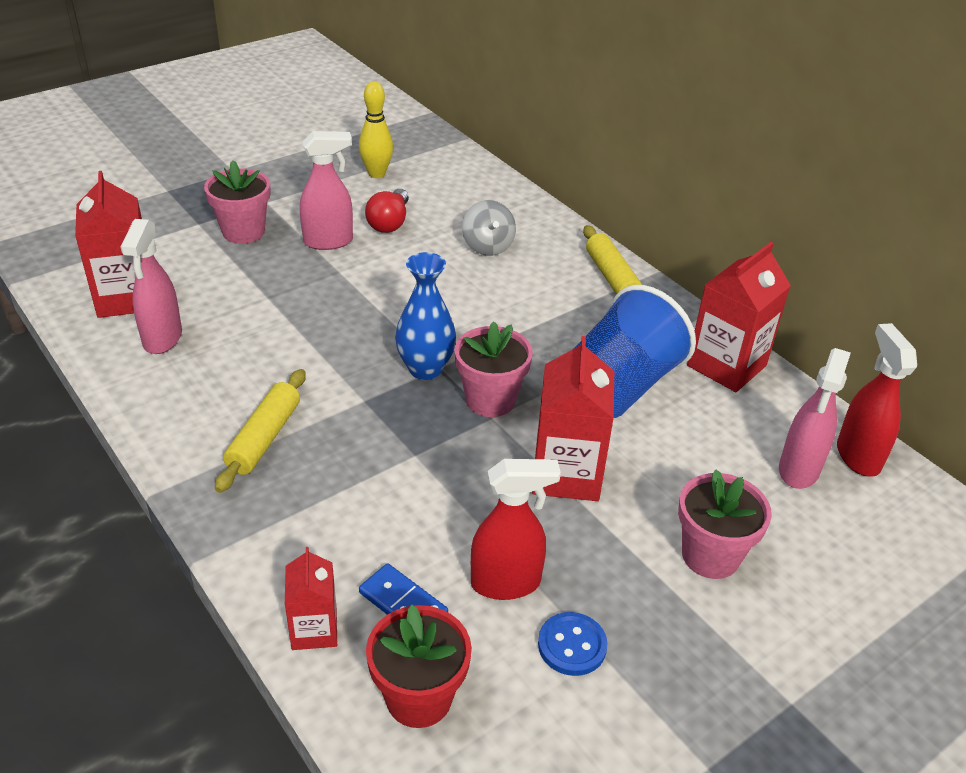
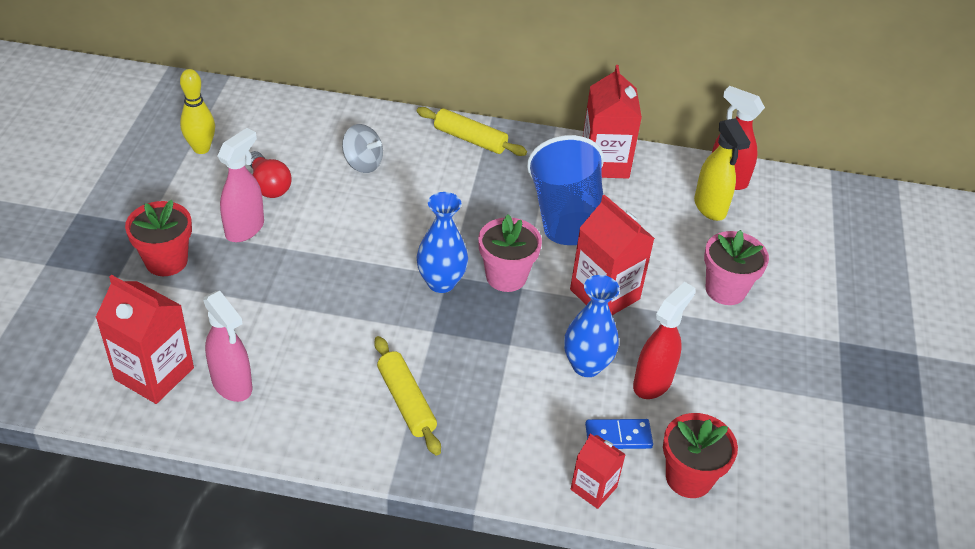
camera: 45 degrees left, 5 degrees up
pink flower pot [204,160,271,244] -> red flower pot [125,200,192,276]
blue button [538,612,608,676] -> none
pink spray bottle [779,348,851,489] -> yellow spray bottle [694,118,751,221]
none -> blue vase [564,275,620,377]

